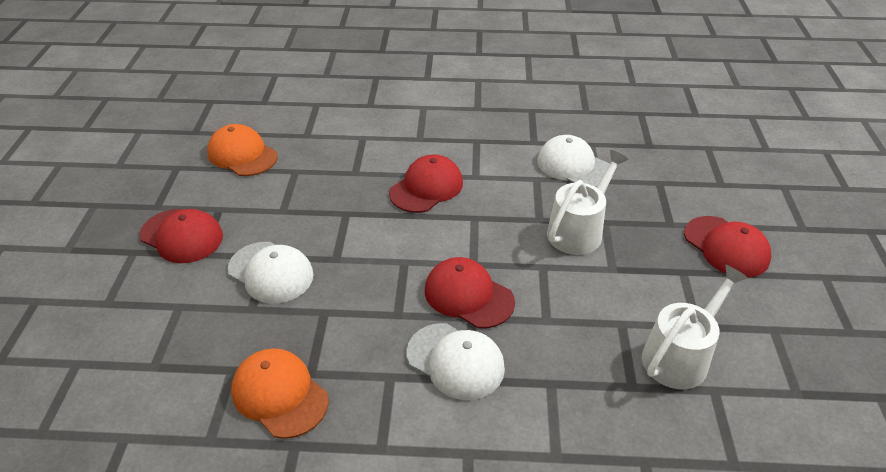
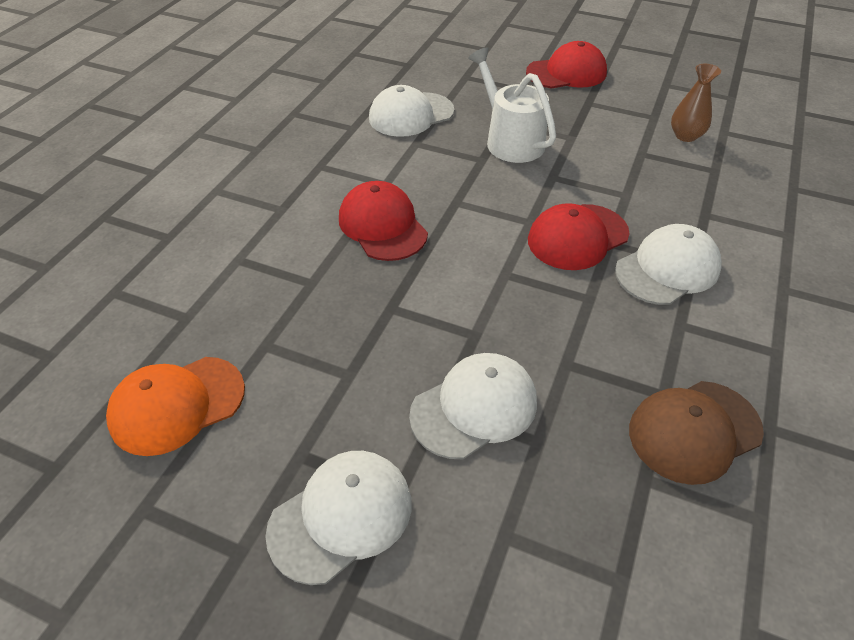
camera: 70 degrees left, 5 degrees up
red cap [139,209,223,263] -> white cap [265,451,412,585]
orange cap [231,348,329,439] -> brown cap [629,381,764,485]
white watering can [642,265,748,389] -> brown vase [671,64,721,142]

